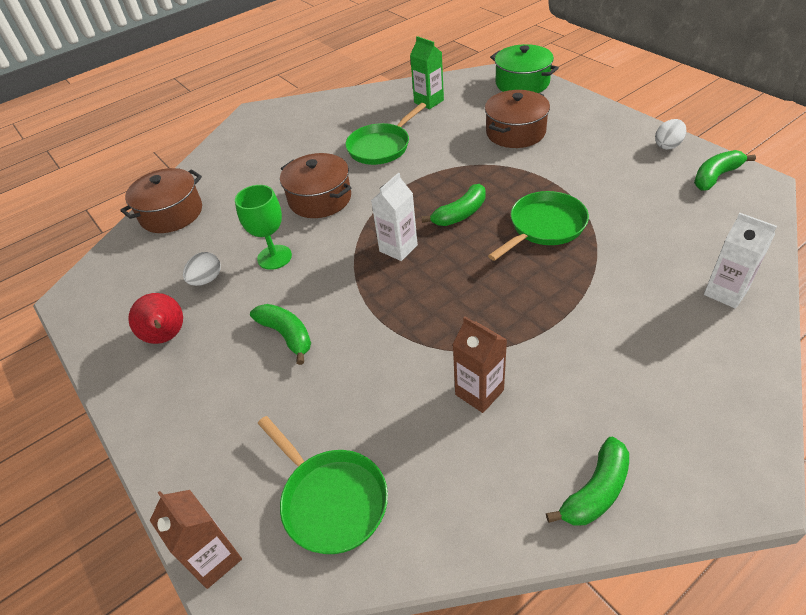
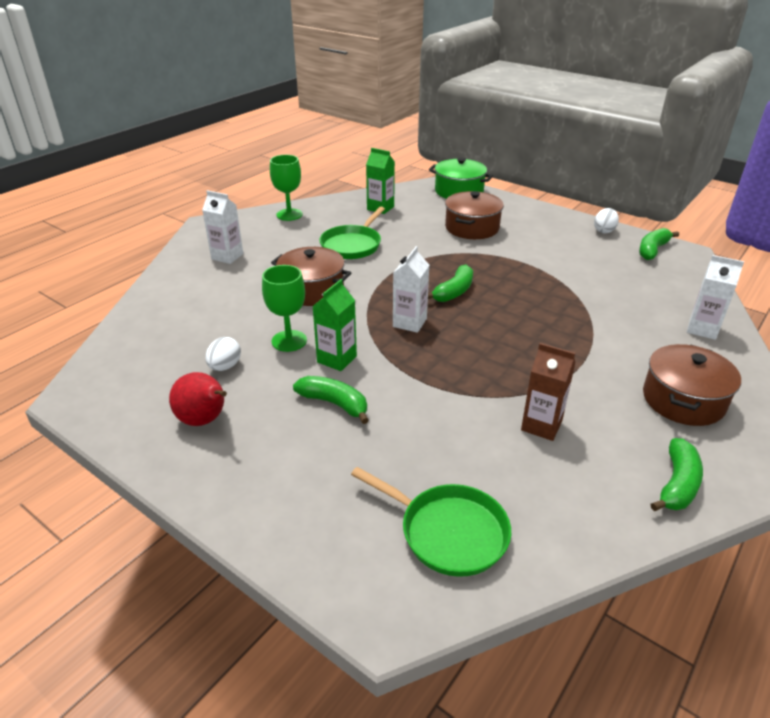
camera: 20 degrees left, 10 degrees down
brown pot [120,168,202,233] -> brown pot moved to [643,344,741,426]
brown carton [150,490,242,589] -> none
green pan [488,191,589,261] -> none
none -> white carton [202,190,243,264]
none -> green goblet [270,155,302,221]
none -> green carton [313,279,357,371]

